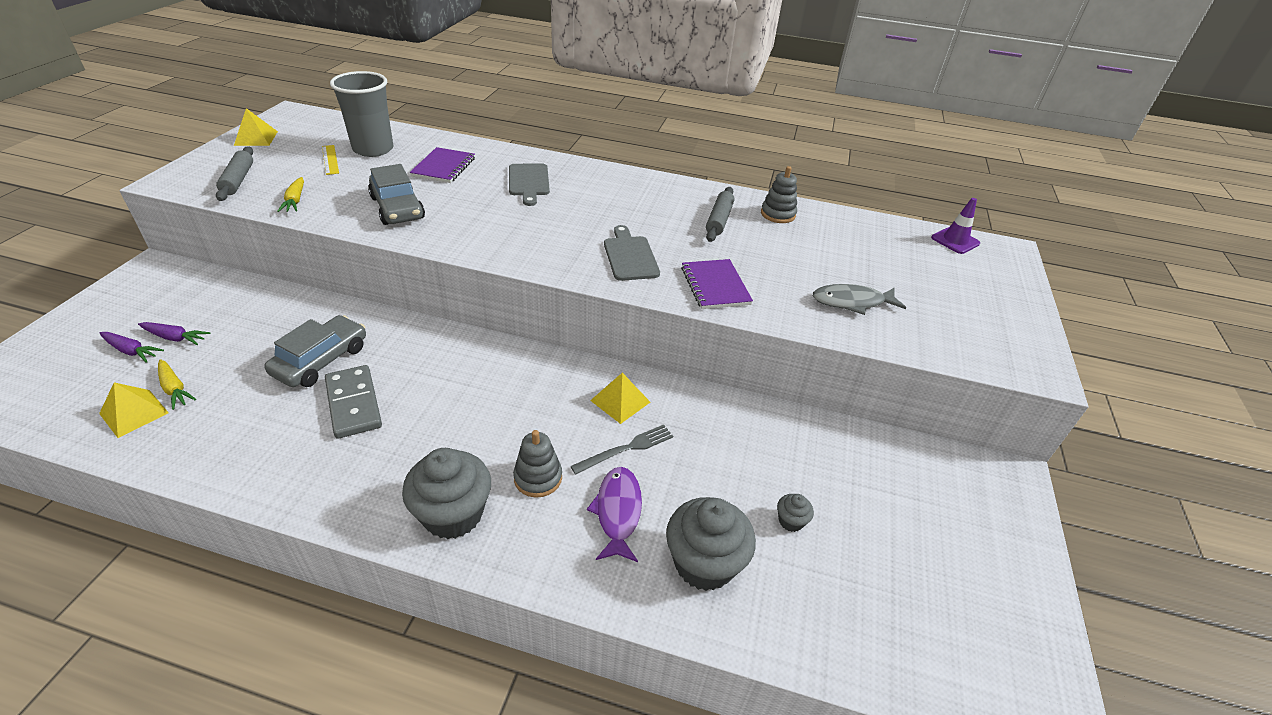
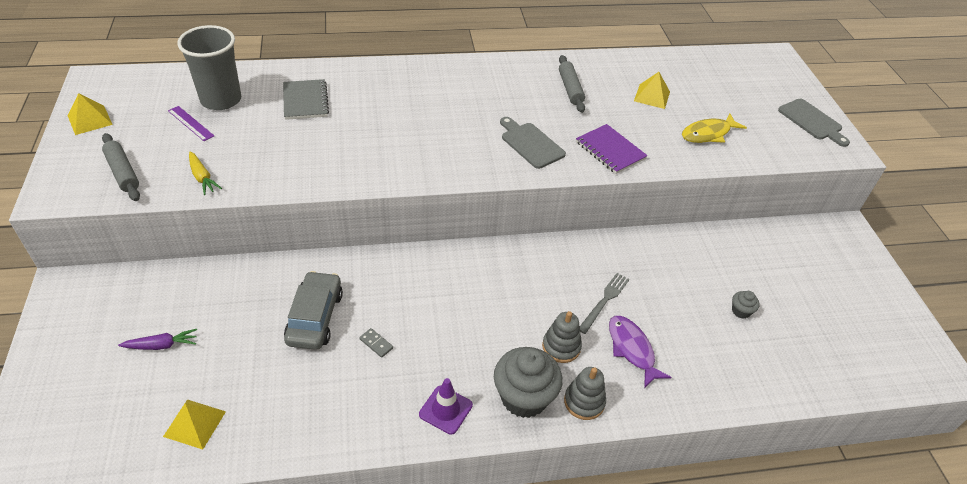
camera: 25 degrees left, 5 degrees up
purple carrot [99,332,164,363] -> none
yellow carrot [158,359,196,410] -> none
yellow ruler [322,145,339,175] -> purple ruler [168,106,214,141]
grey domino [325,365,382,439] -> grey domino [359,328,393,358], size x0.43
grey car [368,164,425,225] -> none
purple notebook [410,147,475,183] -> grey notebook [283,79,329,120]
grey cutting board [509,163,550,206] -> grey cutting board moved to [778,99,850,147]
yellow pyramid [590,373,650,424] -> yellow pyramid moved to [634,72,670,109]
grey cupcake [666,497,756,591] -> none
grey stacking toy [761,166,797,223] -> grey stacking toy moved to [564,367,606,420]
grey fish [813,284,906,315] -> yellow fish [682,114,747,143]
purple traffic cone [931,198,980,254] -> purple traffic cone moved to [419,378,473,435]

